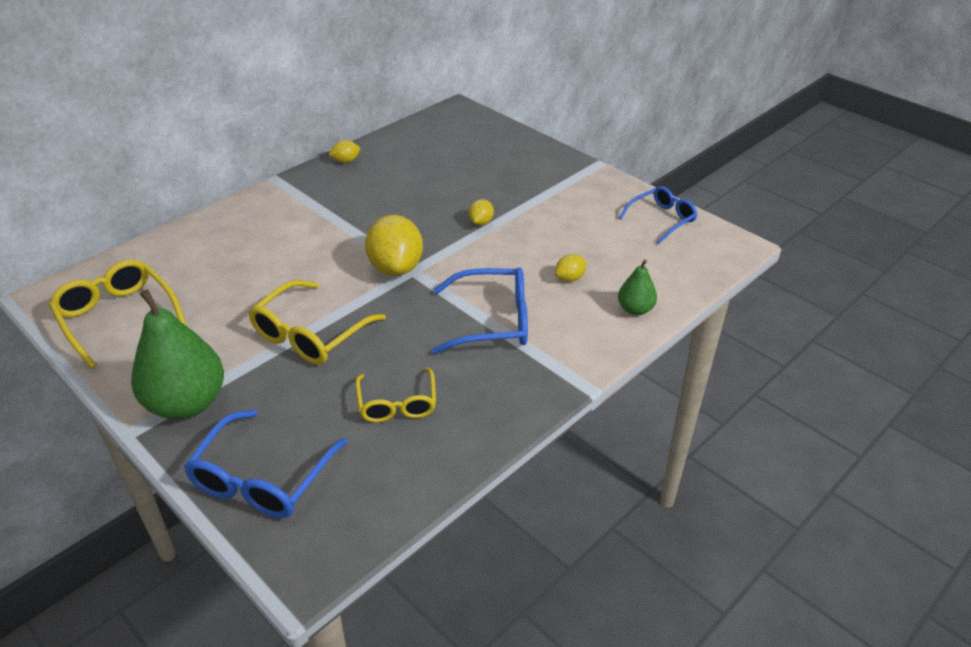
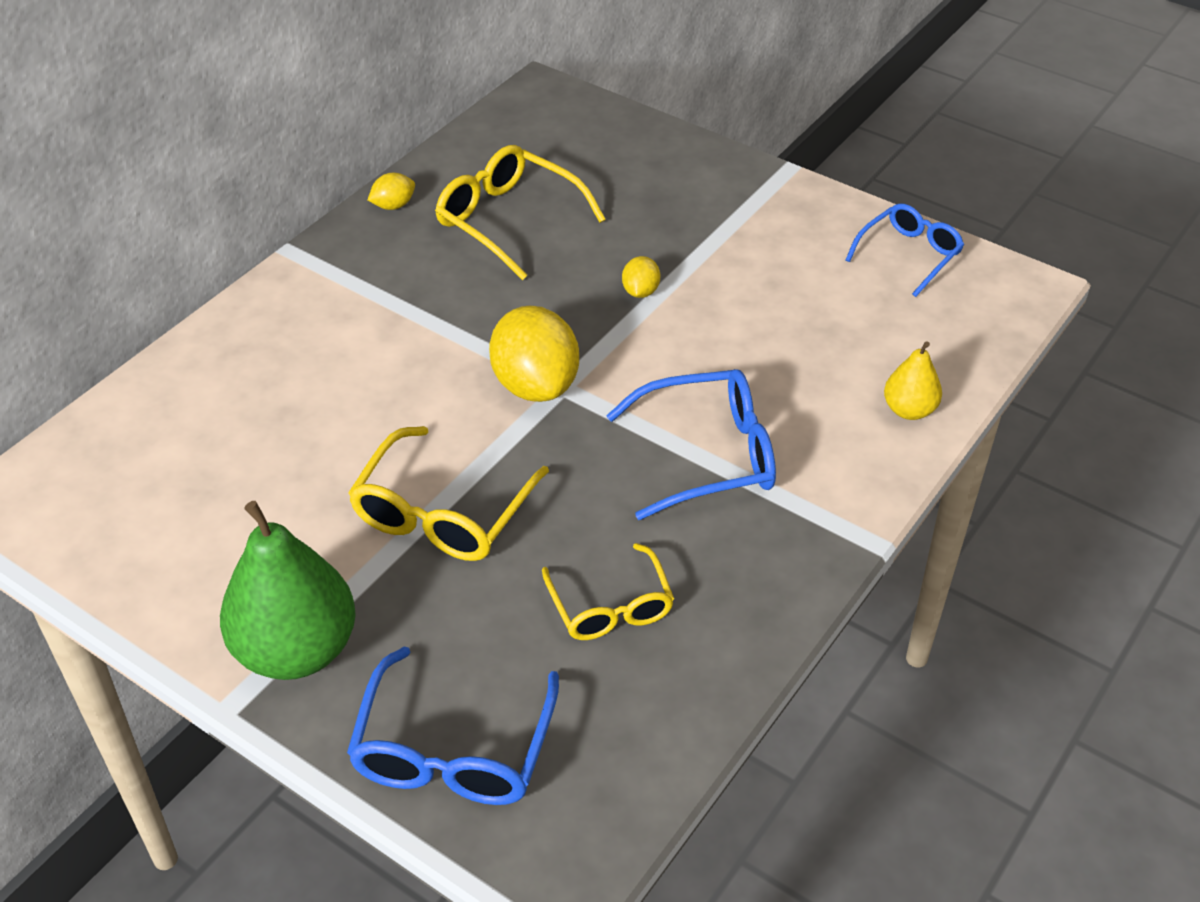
camera: 10 degrees left, 5 degrees up
yellow glasses [49,260,187,369] -> yellow glasses moved to [435,145,606,280]
yellow lemon [555,254,587,282] -> none
green pear [618,260,657,315] -> yellow pear [884,341,942,420]

